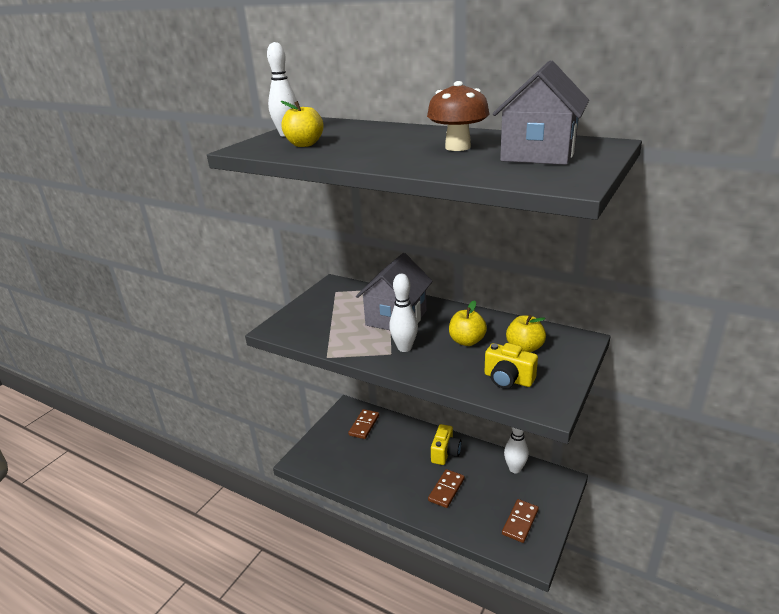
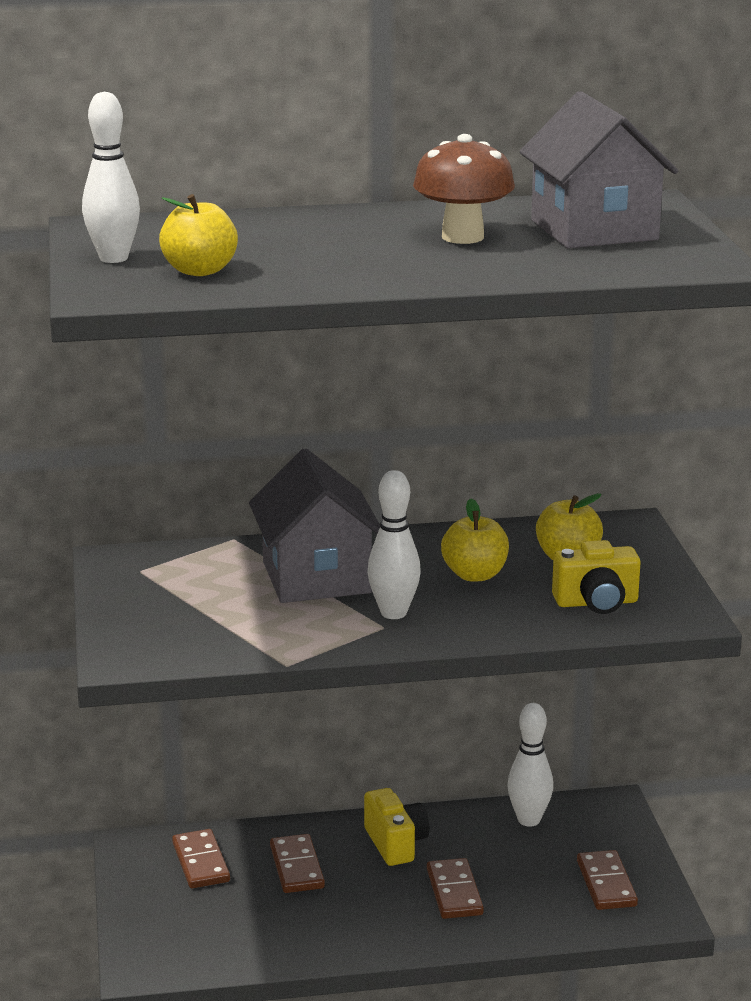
camera: 40 degrees left, 5 degrees down
none -> brown domino [270,834,325,893]

